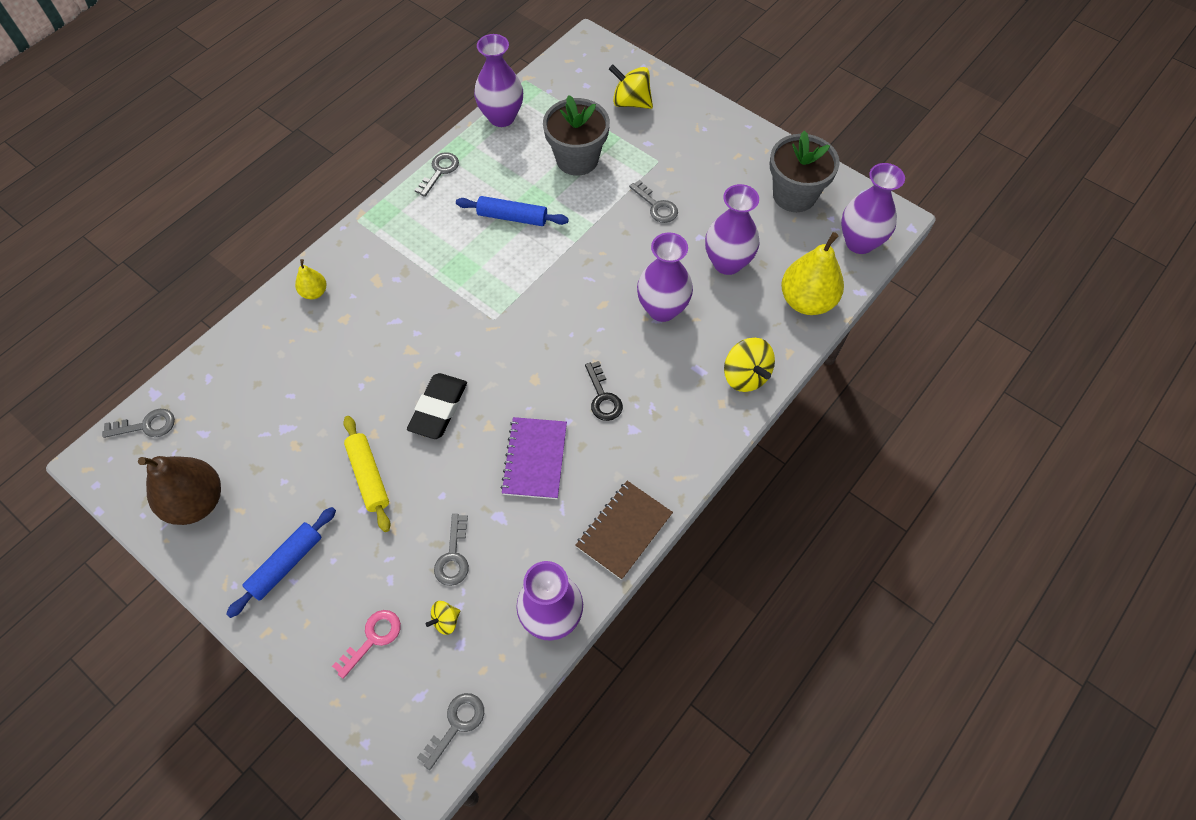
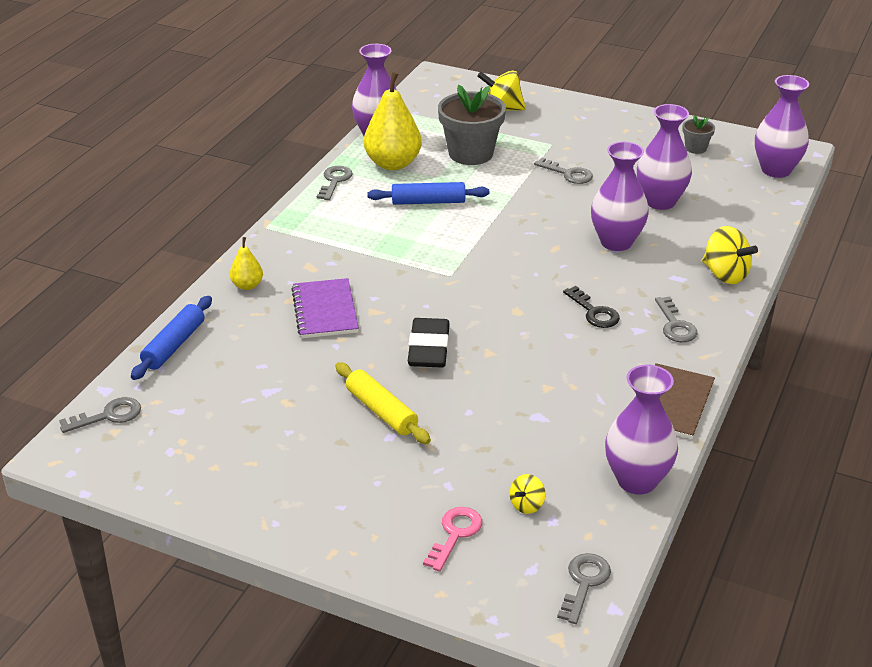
camera: 15 degrees left, 25 degrees down
brown pear [138,456,221,525] -> none
blue rolling pin [226,507,336,618] -> blue rolling pin moved to [131,296,212,380]
grey key [434,514,469,586] -> grey key moved to [655,297,698,342]
purple notebook [500,417,567,499] -> purple notebook moved to [291,278,359,338]
grey flower pot [770,130,840,212] -> grey flower pot [682,115,715,154], size x0.48
yellow pear [781,232,844,315] -> yellow pear moved to [364,72,422,170]

